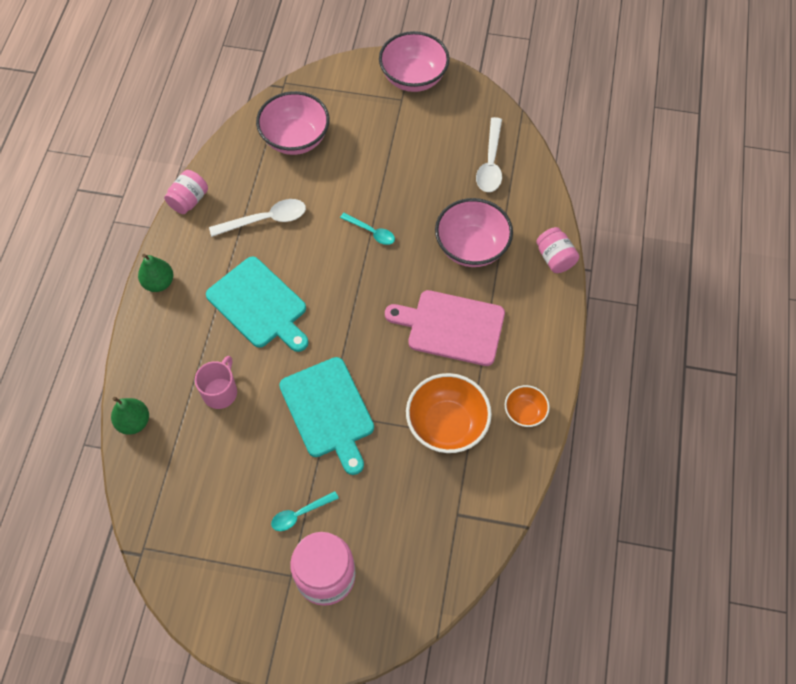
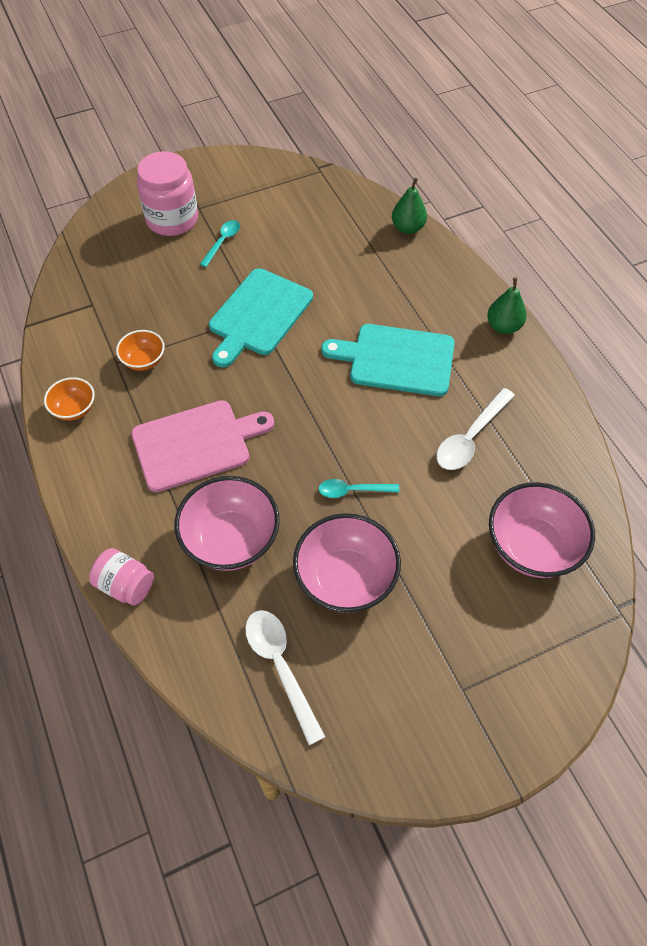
camera: 145 degrees right, 5 degrees down
pink jar [164,170,208,214] -> none
pink mug [195,356,237,409] -> none
turquoise cutting board [279,357,374,475] -> turquoise cutting board turned 90 degrees counterclockwise [209,268,313,367]
pink bowl [379,31,450,92] -> pink bowl moved to [293,513,401,613]
orange bowl [406,373,492,453] -> orange bowl [116,330,165,371], size x0.54

